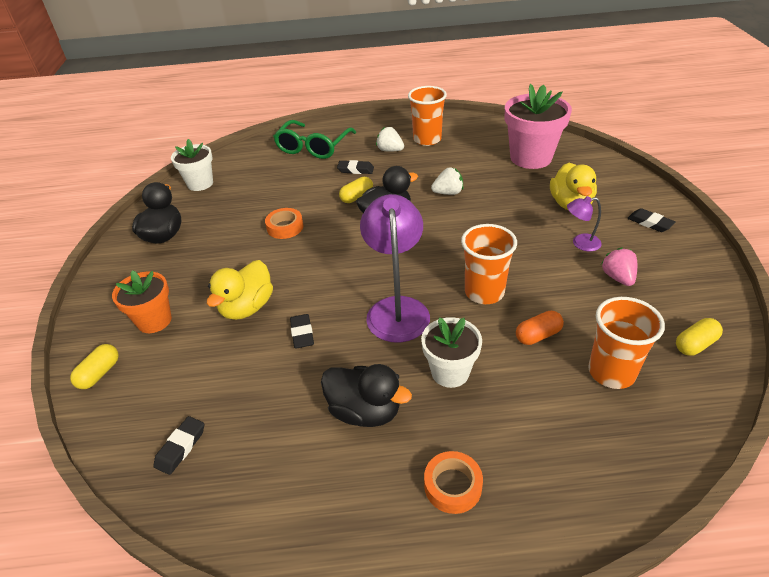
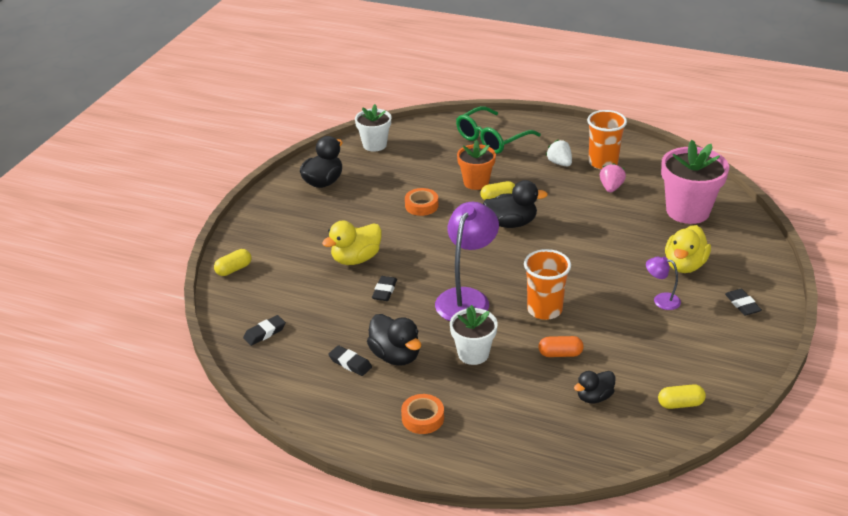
camera: 25 degrees right, 5 degrees down
orange flower pot [112,270,172,333] -> orange flower pot moved to [457,140,496,190]
black eraser [337,160,374,174] -> black eraser moved to [328,345,372,376]
white strawberry [431,167,463,195] -> none
orange cup [588,297,665,389] -> black duck [574,371,615,403]
pink strawberry [601,248,637,286] -> pink strawberry moved to [600,163,626,192]

